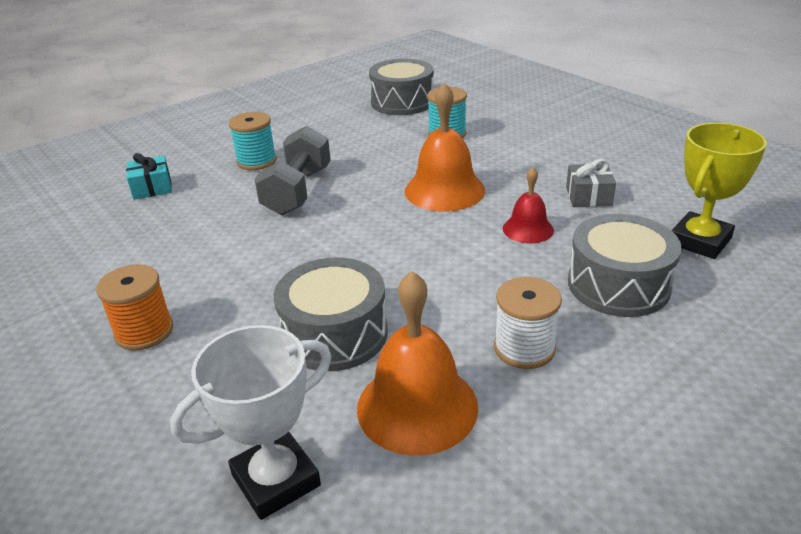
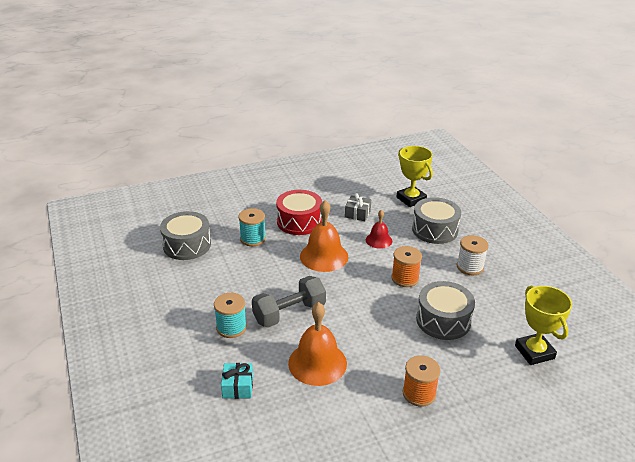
camera: 75 degrees left, 0 degrees up
white trophy [170,325,332,520] -> yellow trophy [515,285,572,365]
grey dumbbell [254,126,331,215] -> grey dumbbell turned 60 degrees counterclockwise [252,276,326,328]
orange bell [357,271,478,456] -> orange bell moved to [288,302,347,386]
none -> red drum [276,190,322,235]
none -> orange spool [391,246,422,287]

